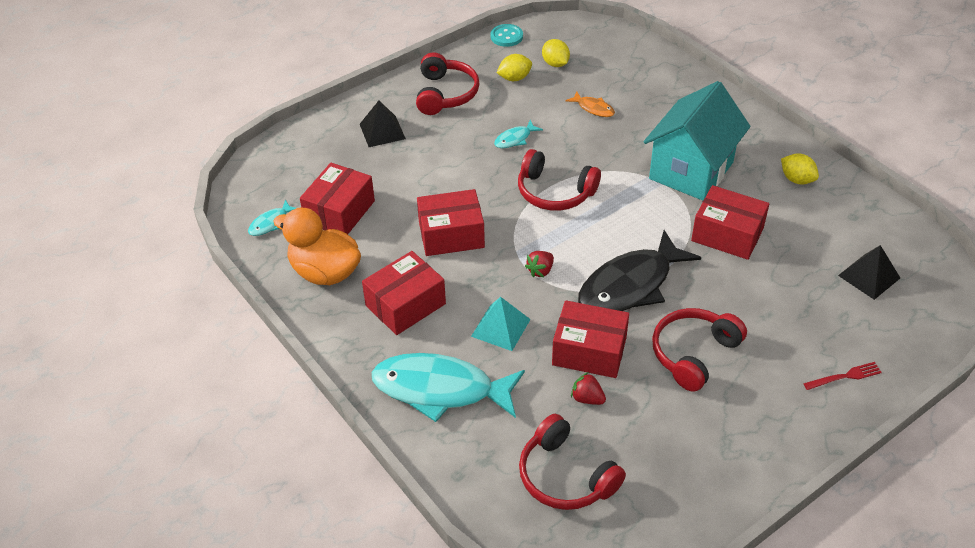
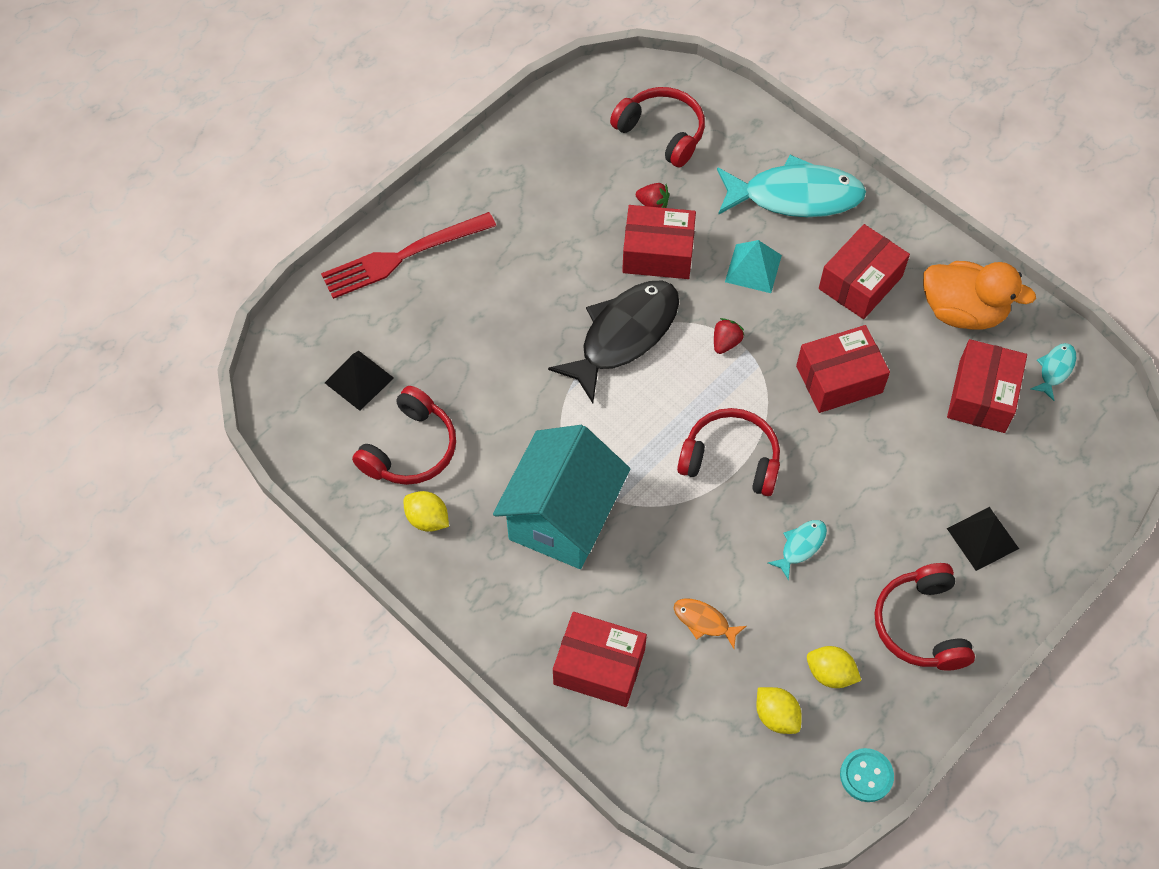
camera: 170 degrees right, 15 degrees up
yellow lemon [497,54,532,81] -> yellow lemon turned 60 degrees clockwise [807,646,861,688]
red headphones [652,308,747,392] -> red headphones moved to [352,386,456,485]
red box [691,185,769,260] -> red box moved to [553,612,647,707]
red fork [803,362,882,390] -> red fork [321,212,496,299], size x2.22

